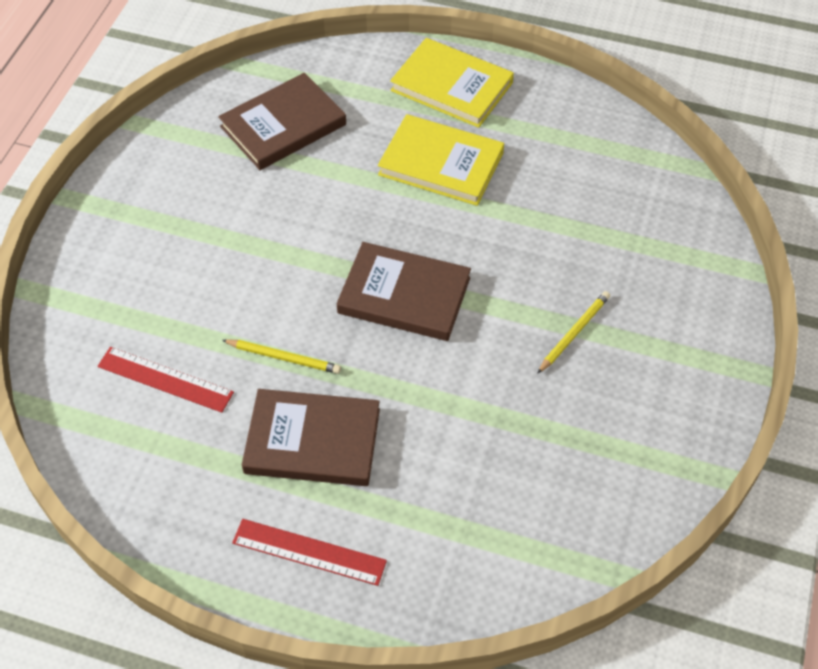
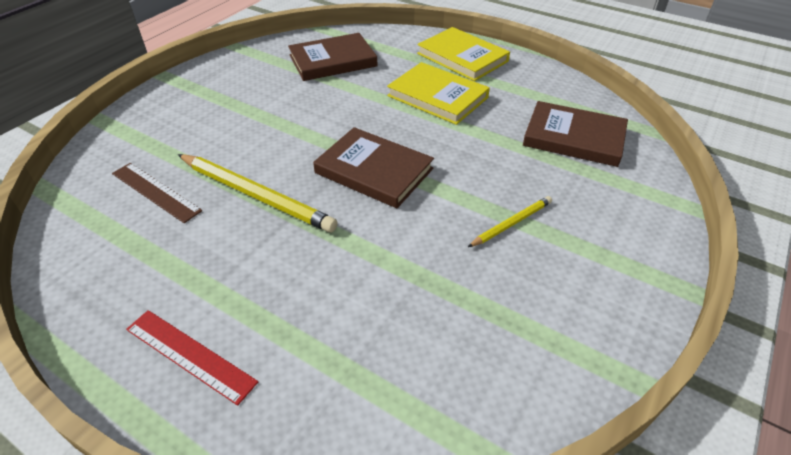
camera: 15 degrees right, 10 degrees down
red ruler [98,347,234,413] -> brown ruler [112,163,203,223]
yellow pencil [222,339,341,374] -> yellow pencil [178,154,338,232], size x1.90
brown book [242,389,380,486] -> brown book moved to [523,101,628,167]

